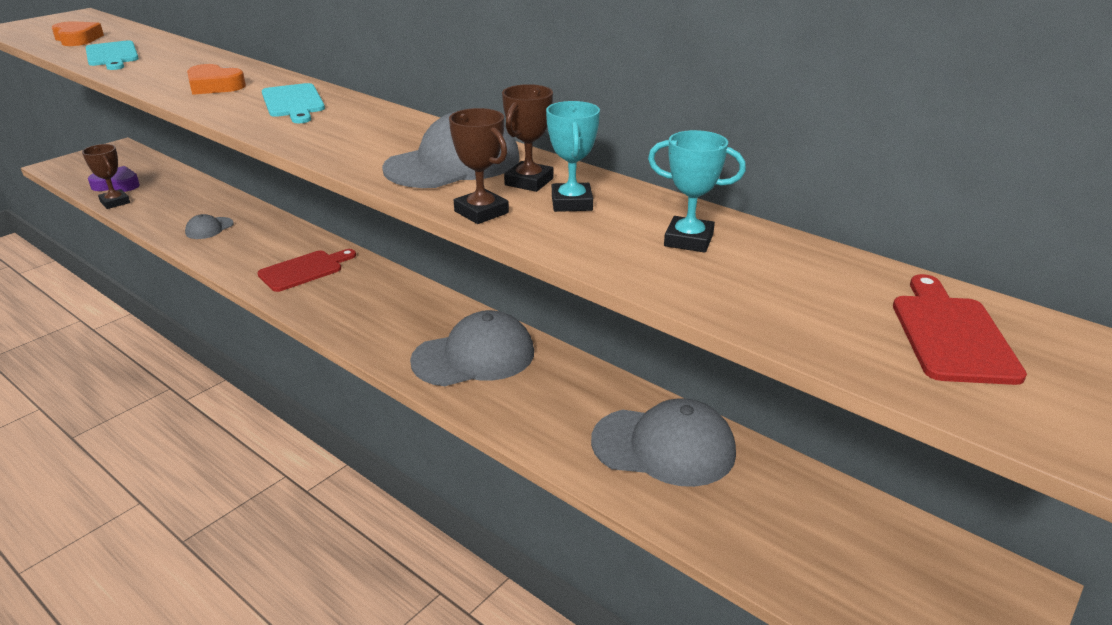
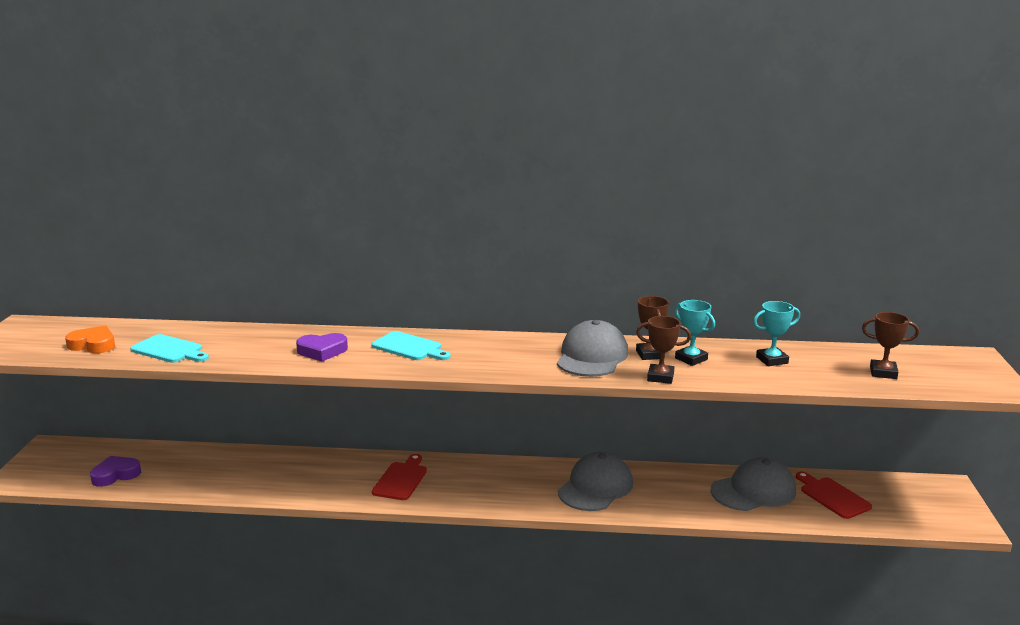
camera: 35 degrees left, 10 degrees down
brown trophy [82,144,130,209] -> brown trophy moved to [862,312,919,379]
grey cap [185,214,234,239] -> none
orange heart [187,64,246,95] -> purple heart [296,333,348,362]
red cutting board [893,274,1027,385] -> red cutting board moved to [796,471,872,519]

